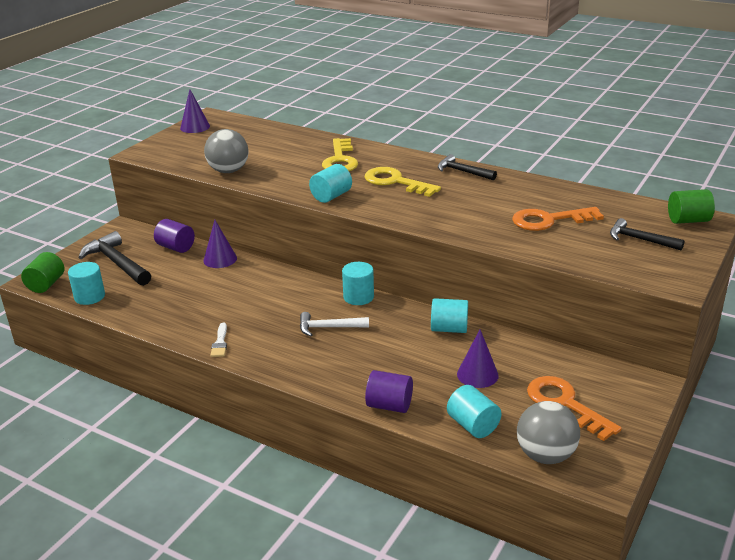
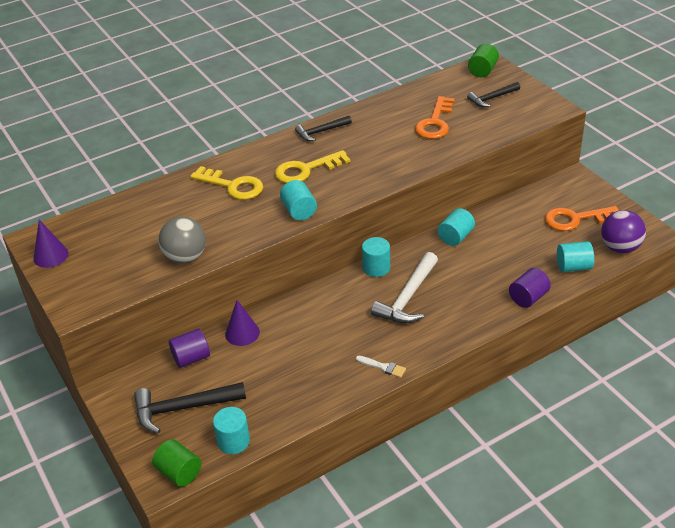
camera: 60 degrees left, 10 degrees up
white hammer [300,312,369,336] -> white hammer [371,252,438,323], size x1.61
purple cone [457,330,499,388] -> none
grey ball [517,401,580,464] -> purple ball [601,210,646,253]

